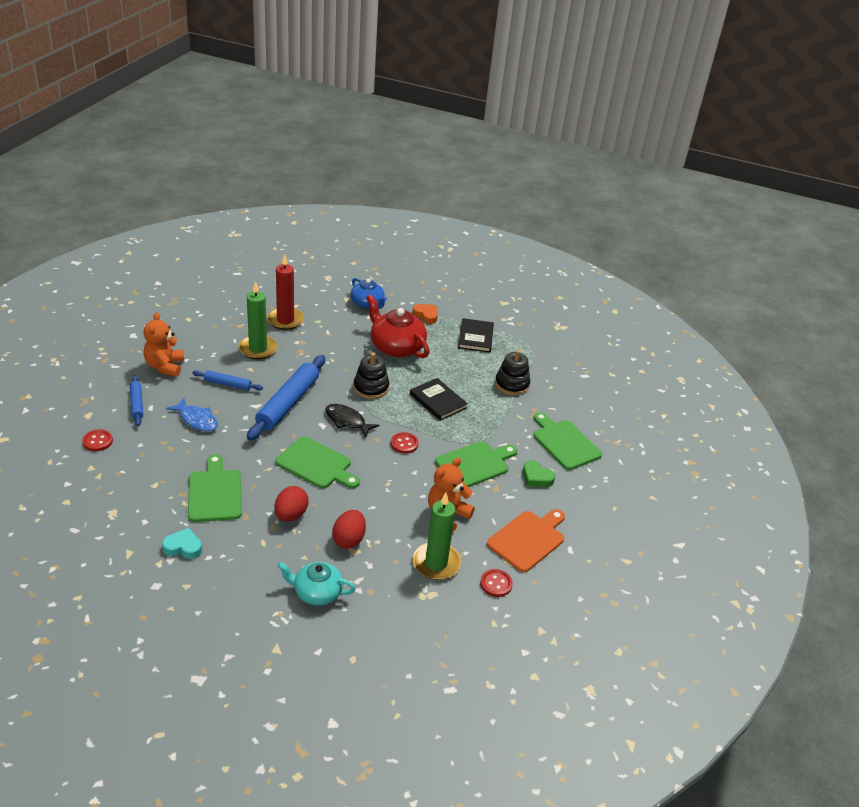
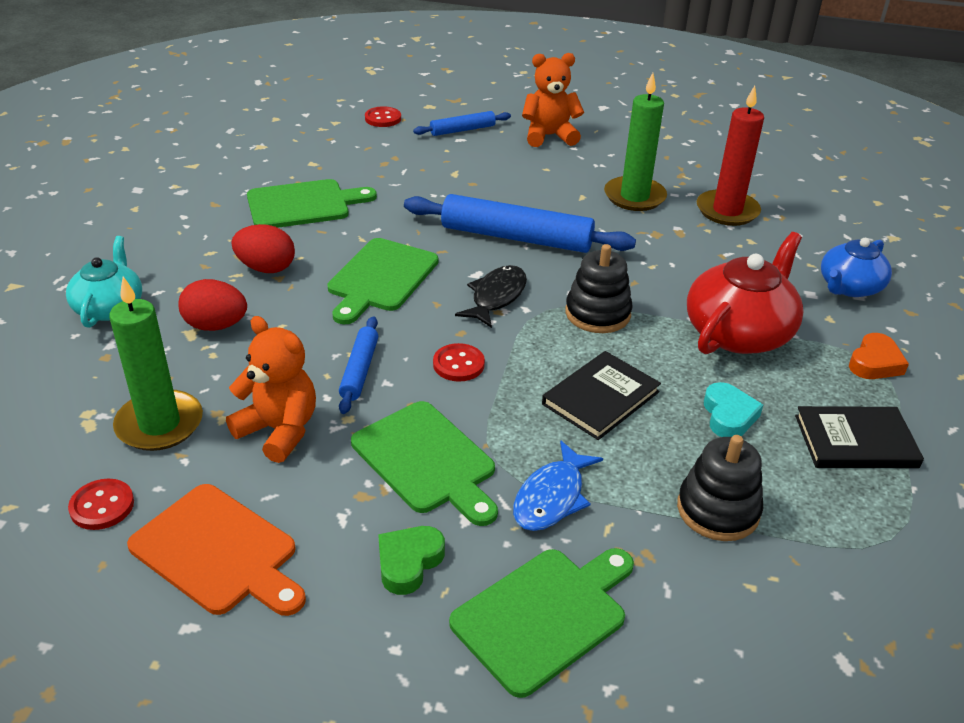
camera: 85 degrees right, 0 degrees up
turquoise heart [162,528,202,559] -> turquoise heart moved to [704,382,763,437]
blue fish [166,398,218,431] -> blue fish moved to [513,440,603,531]
blue rolling pin [193,370,263,391] -> blue rolling pin moved to [339,316,378,414]

